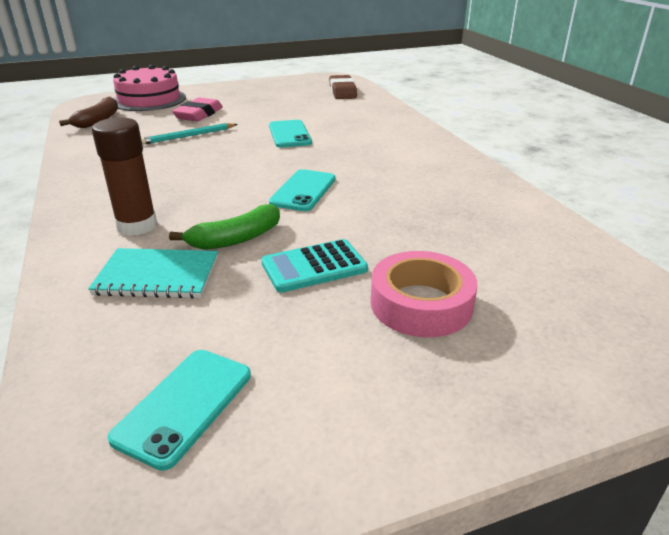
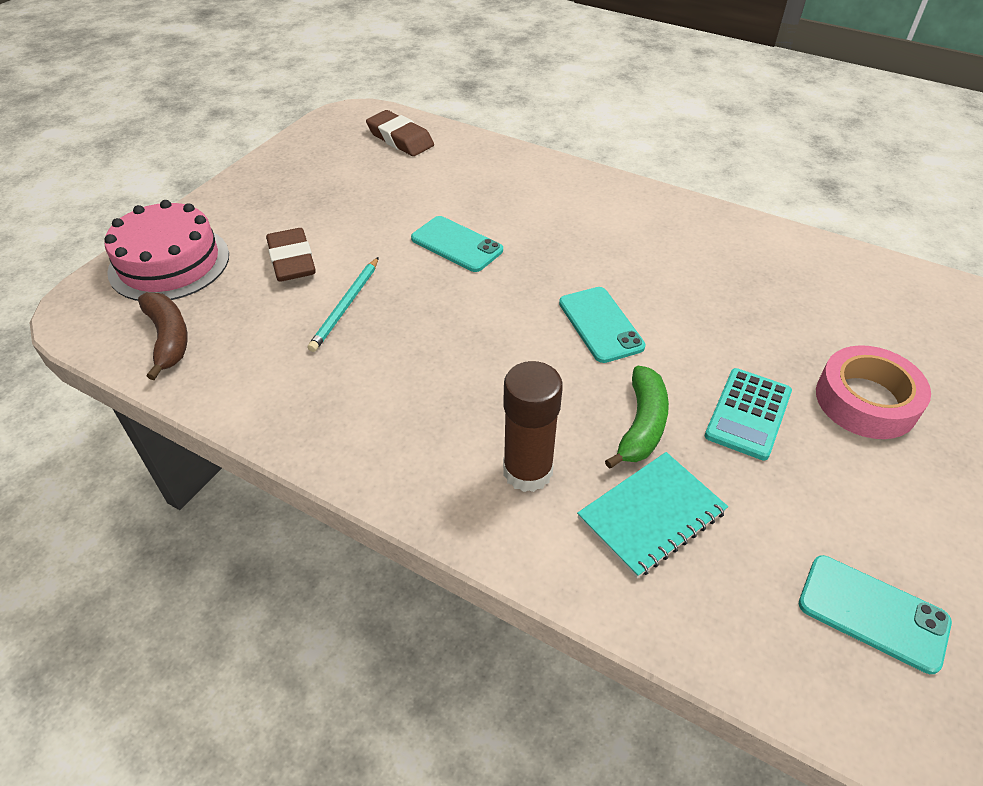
camera: 40 degrees left, 15 degrees up
turquoise phone [107,350,251,471] -> turquoise phone turned 45 degrees counterclockwise [799,555,952,674]
pink eraser [172,98,223,121] -> brown eraser [266,228,316,282]

